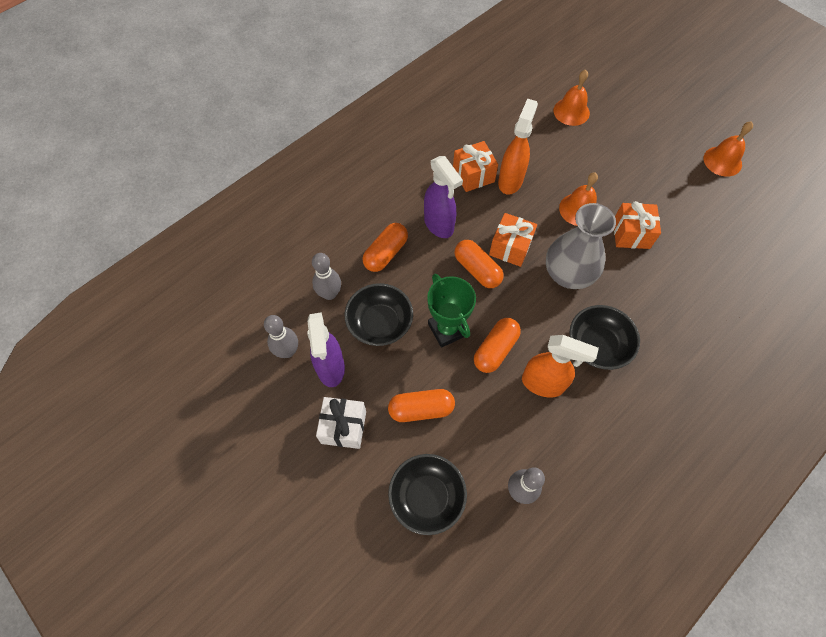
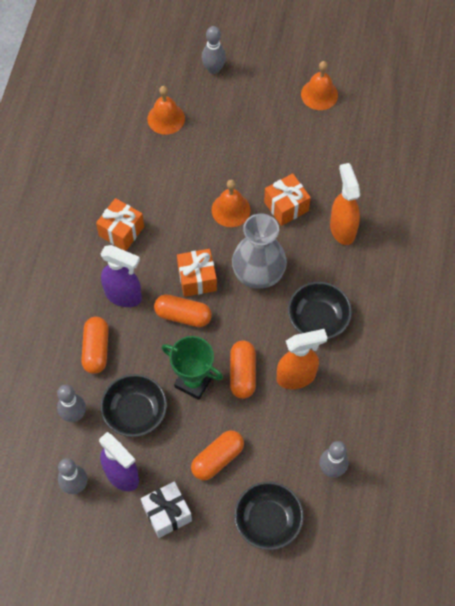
camera: 35 degrees left, 0 degrees up
orange spray bottle [498,99,538,195] -> orange spray bottle moved to [330,163,360,245]
none -> grey bowling pin [202,26,226,74]

